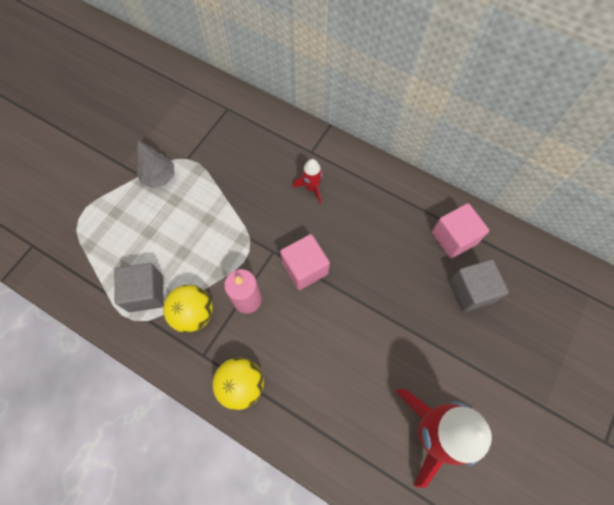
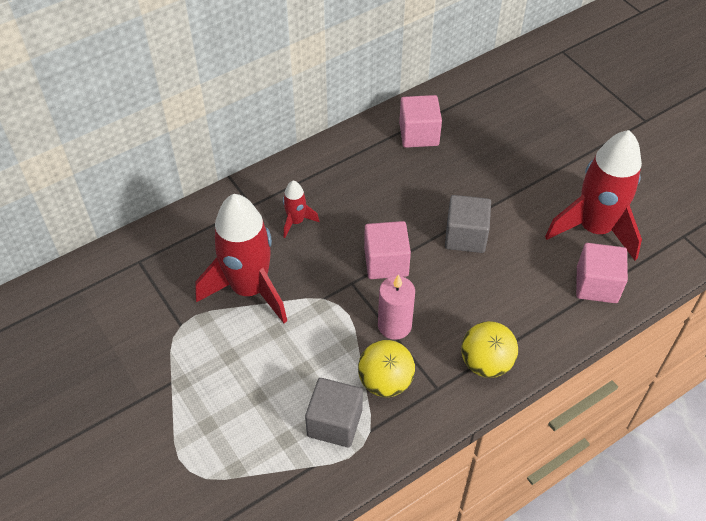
camera: 65 degrees left, 15 degrees down
grey tree [136,140,174,188] -> none
grey cube [449,259,509,312] -> grey cube moved to [445,195,491,253]
none -> red rocket [195,194,287,323]
none -> pink cube [576,243,628,303]

